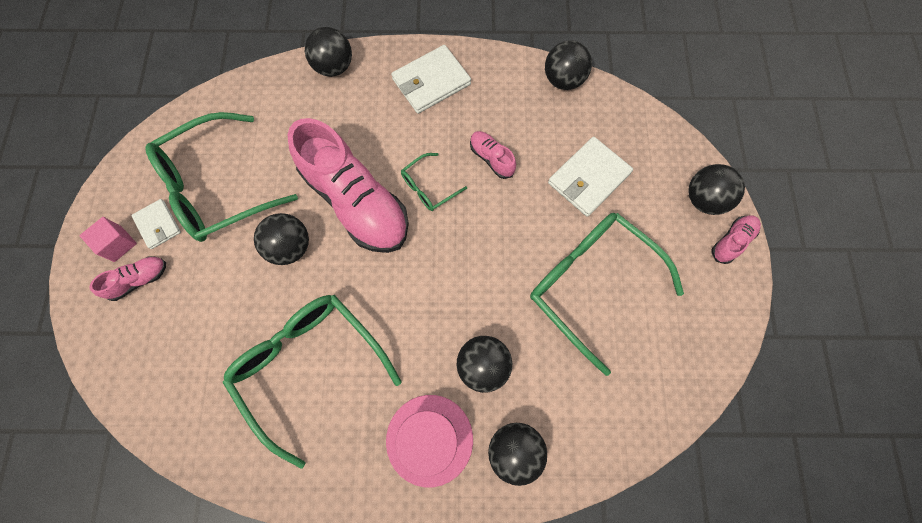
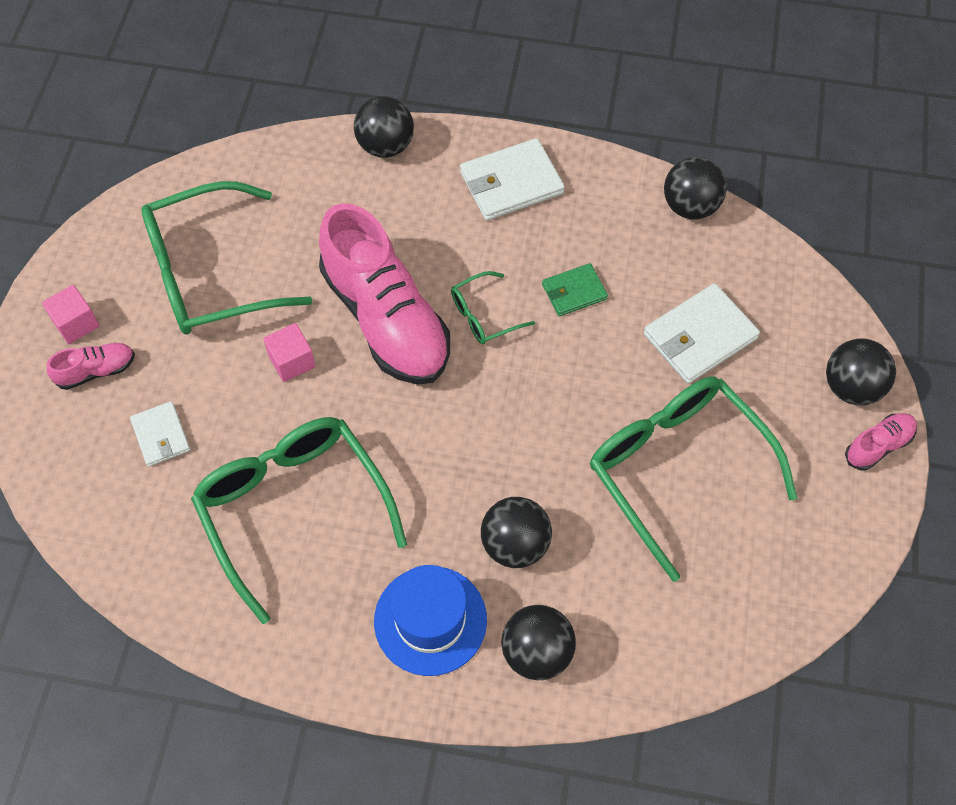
camera: 10 degrees right, 10 degrees down
white wallet [131,199,181,249] -> white wallet moved to [130,401,190,467]
black ball [254,213,309,265] -> pink cube [263,323,315,382]
pink hat [386,395,473,487] -> blue hat [374,565,487,676]
pink shoe [470,131,516,179] -> green wallet [542,263,608,316]

